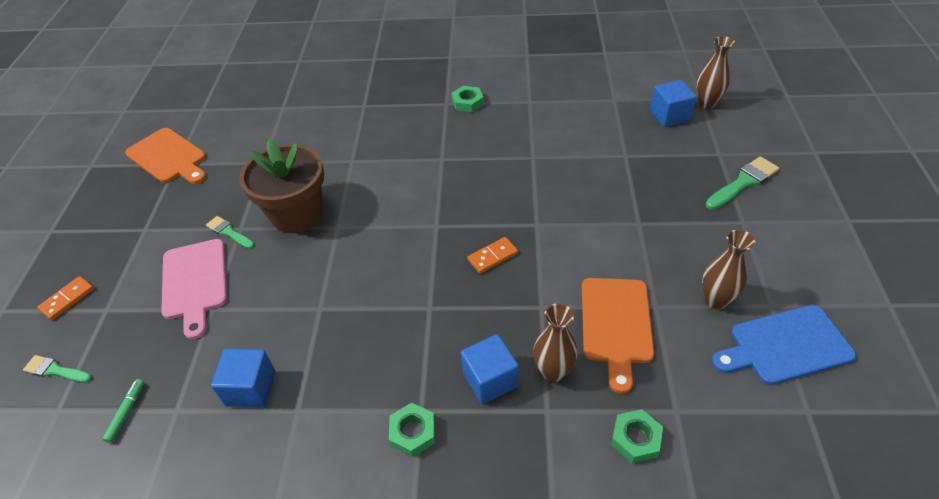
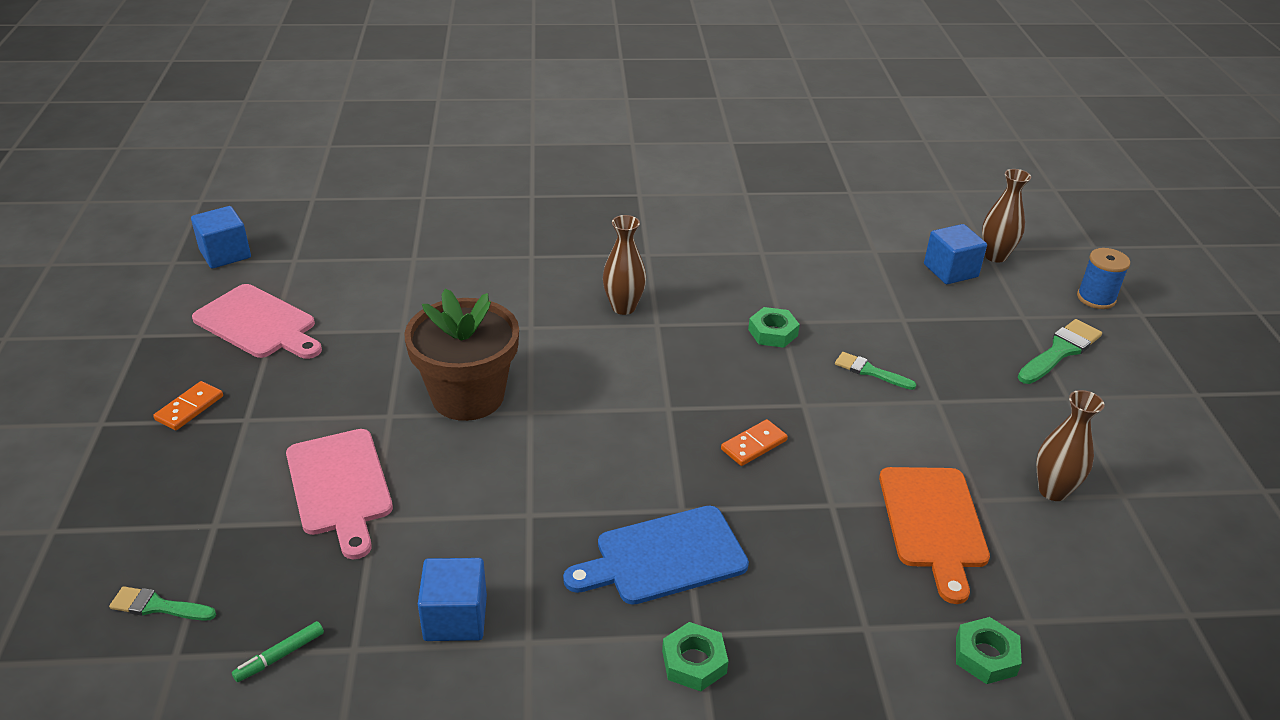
camera: 10 degrees left, 10 degrees down
orange domino [37,276,94,320] -> orange domino moved to [153,381,223,430]
green marker [102,379,144,443] -> green marker turned 135 degrees counterclockwise [232,621,324,682]
orange cutting board [125,128,206,184] -> pink cutting board [192,284,322,359]
green brush [206,216,254,249] -> green brush moved to [835,352,916,390]
green nut [452,86,484,113] -> green nut moved to [748,307,800,348]
blue cube [461,334,519,404] -> blue cube moved to [191,206,251,268]
brown vase [533,303,578,382] -> brown vase moved to [603,215,646,315]
blue cutting board [711,305,856,385] -> blue cutting board moved to [563,506,749,605]
none -> blue spool [1077,248,1130,309]

